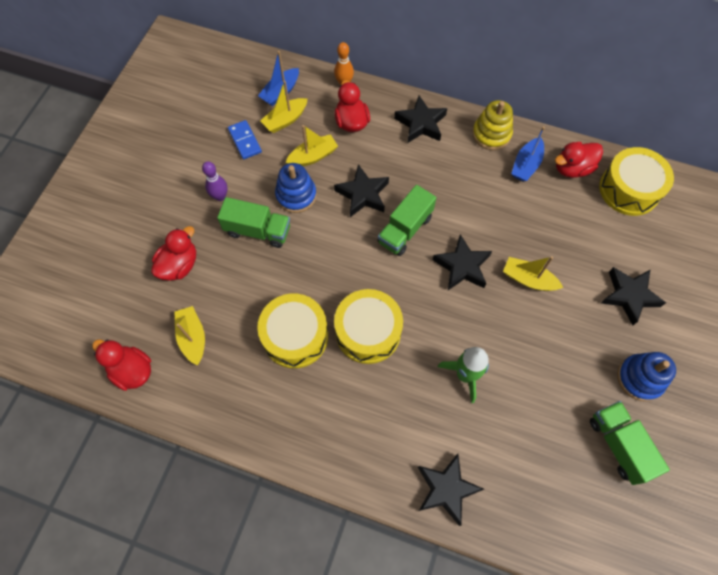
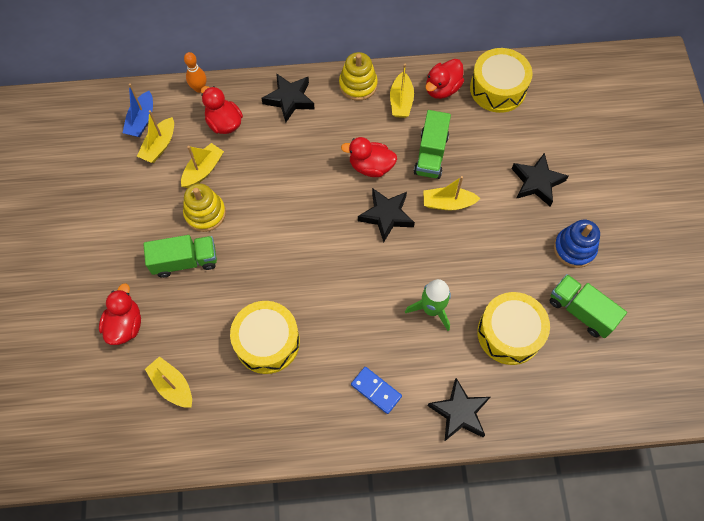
camera: 25 degrees left, 0 degrees up
red duck [92,339,151,391] -> red duck moved to [341,137,397,177]
purple bowling pin [202,161,228,201] -> none
blue domino [228,120,262,159] -> blue domino moved to [351,367,402,414]
blue stacking toy [275,163,317,213] -> yellow stacking toy [183,183,226,232]
black star [334,164,389,217] -> none
yellow drum [334,289,403,364] -> yellow drum moved to [477,292,550,365]
green truck [377,185,436,256] -> green truck moved to [414,110,451,179]
blue boat [511,127,545,182] -> yellow boat [390,64,414,118]

